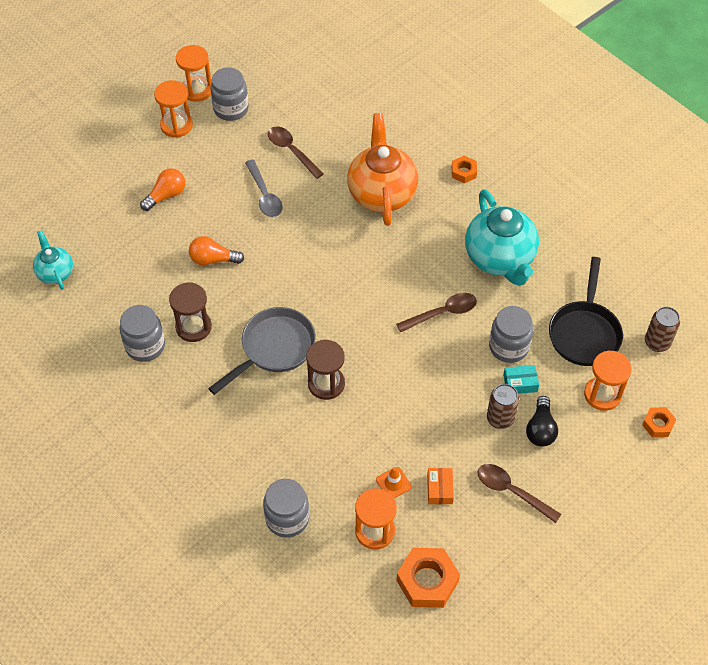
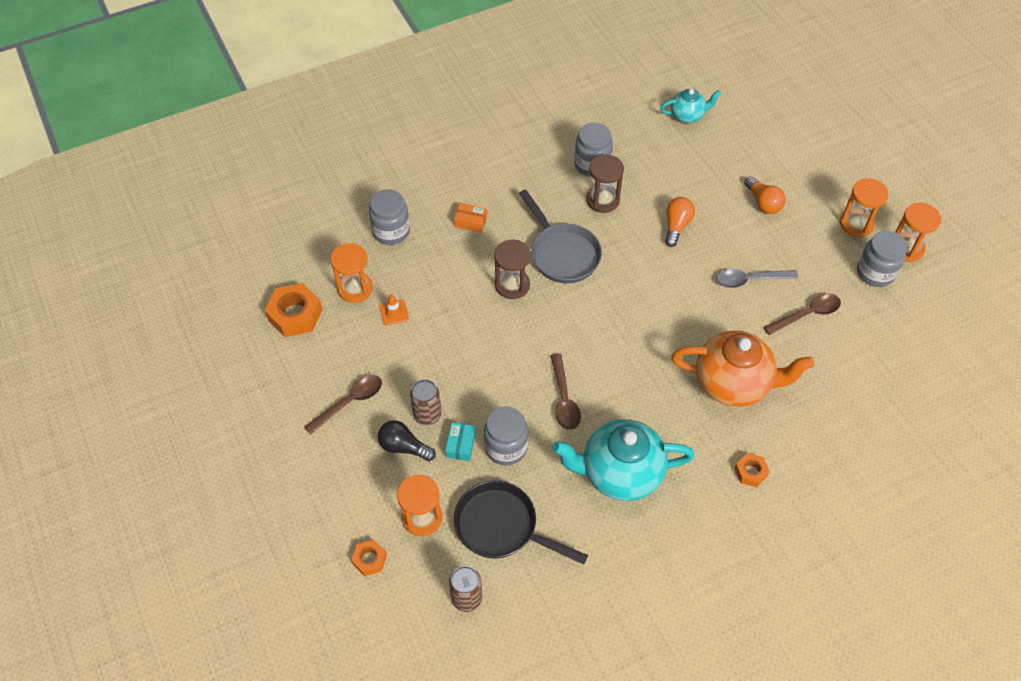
camera: 105 degrees right, 0 degrees up
orange box [427,468,454,504] -> orange box moved to [454,203,487,233]

